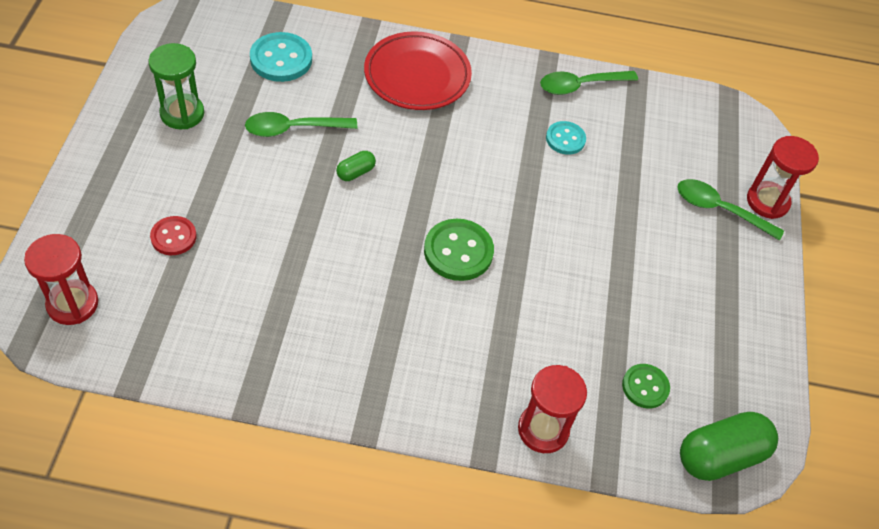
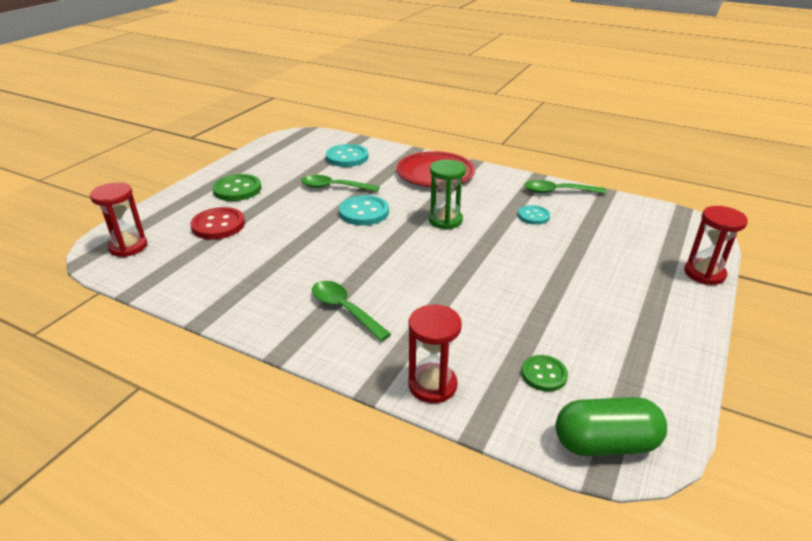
camera: 25 degrees right, 20 degrees down
green hourglass [148,43,204,130] -> green hourglass moved to [429,159,466,229]
red button [150,216,197,255] -> red button [190,207,245,239], size x1.59
green capsule [336,151,376,181] -> turquoise button [339,195,389,226]
green button [424,219,494,281] -> green button moved to [213,174,261,201]
green spoon [677,179,784,241] -> green spoon moved to [312,281,391,341]

